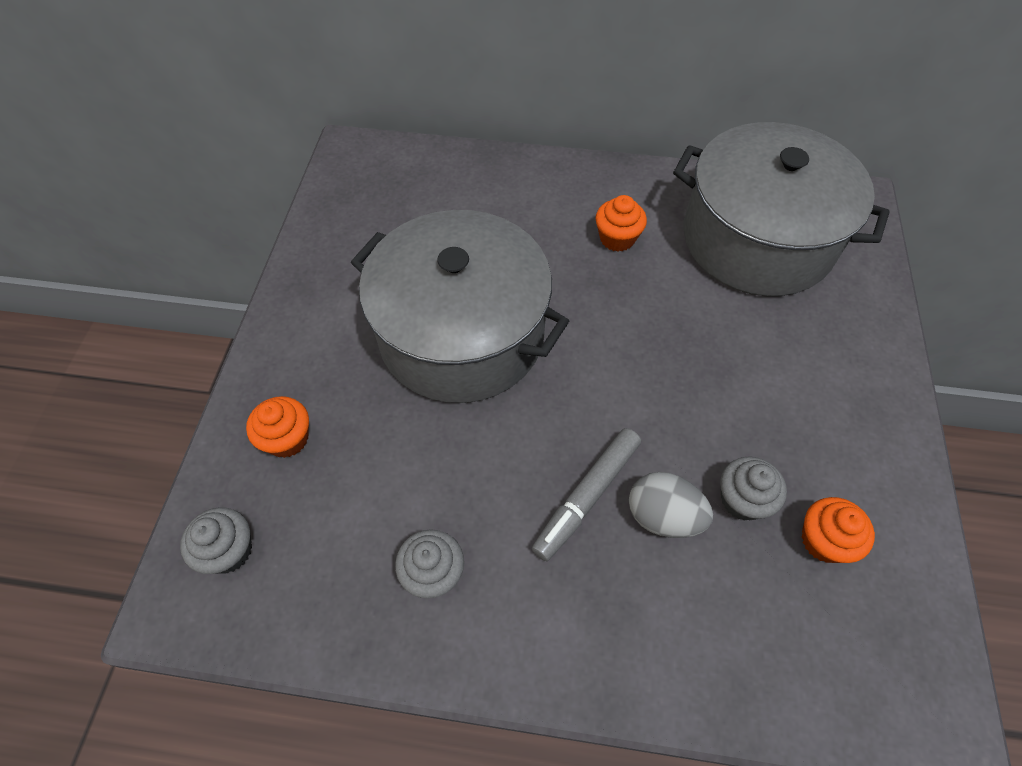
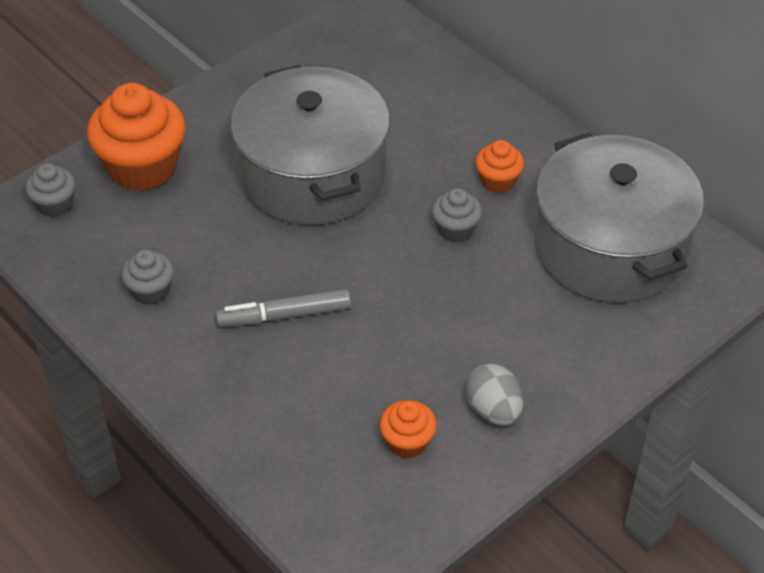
camera: 40 degrees right, 10 degrees down
orange cupcake [246,396,309,458] -> orange cupcake [87,83,186,191], size x2.00
grey egg [629,472,713,538] -> grey egg moved to [466,364,523,425]
grey cupcake [720,456,787,521] -> grey cupcake moved to [432,188,482,242]

